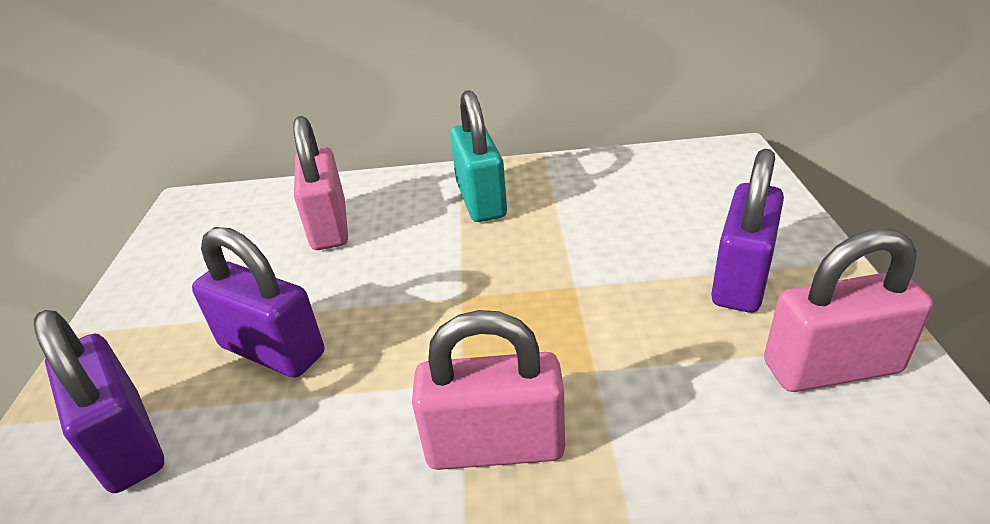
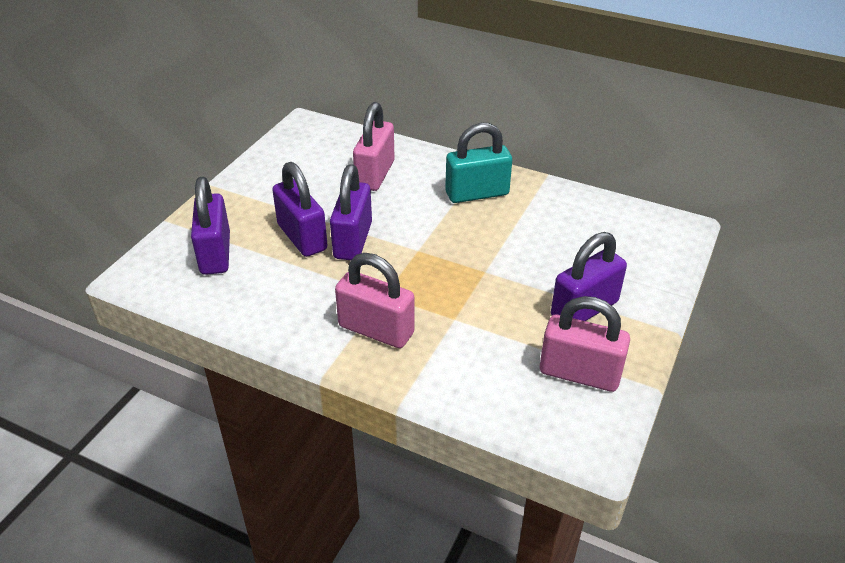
camera: 25 degrees right, 5 degrees up
turquoise padlock [450,90,507,222] -> turquoise padlock turned 60 degrees clockwise [445,123,512,203]
none -> purple padlock [330,164,372,260]

